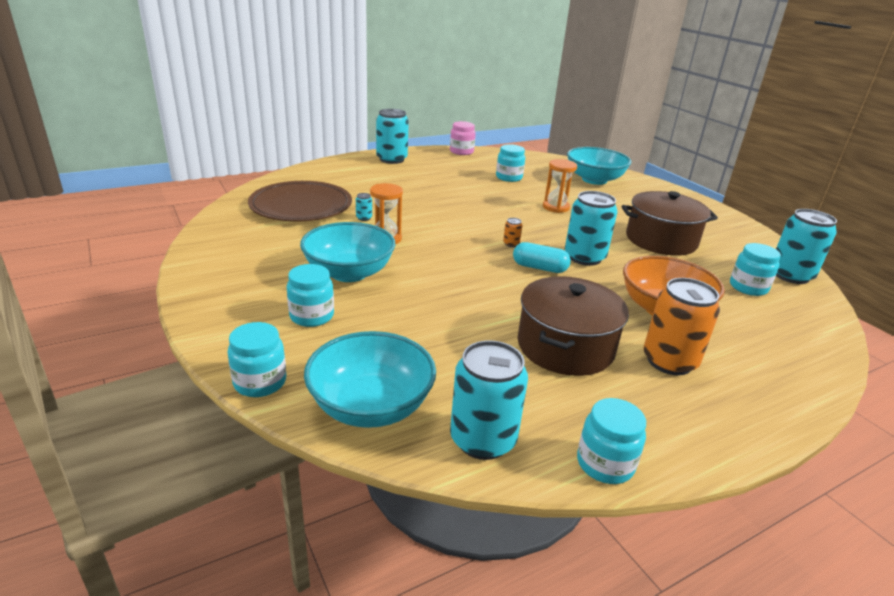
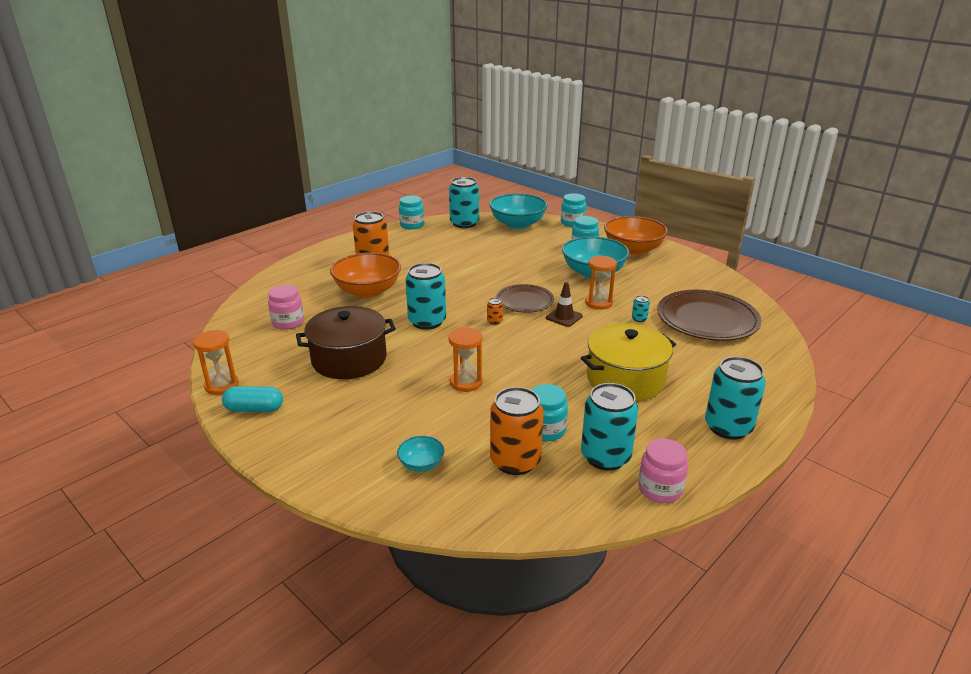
camera: 165 degrees right, 0 degrees up
turquoise capsule [513,242,571,273] -> turquoise capsule moved to [222,386,283,412]
brown pot [518,276,629,376] -> none
turquoise bowl [567,147,631,185] -> turquoise bowl [397,436,444,472], size x0.47
turquoise jar [730,243,781,296] -> pink jar [268,285,304,330]
turquoise can [776,209,837,284] -> turquoise can moved to [581,383,638,470]
none -> orange hourglass [193,330,239,395]
none -> orange can [490,387,544,475]
none -> brown plate [496,284,554,313]
none -> brown traffic cone [546,282,583,327]
none -> yellow pot [581,323,676,401]
none -> orange bowl [604,216,668,255]

